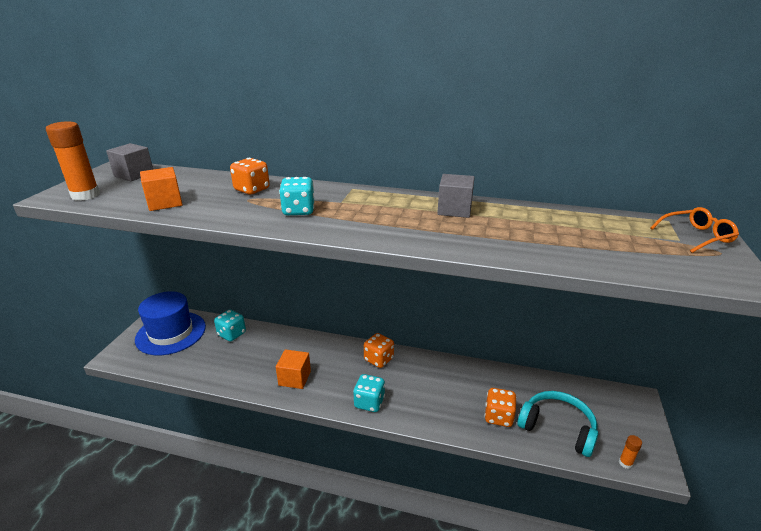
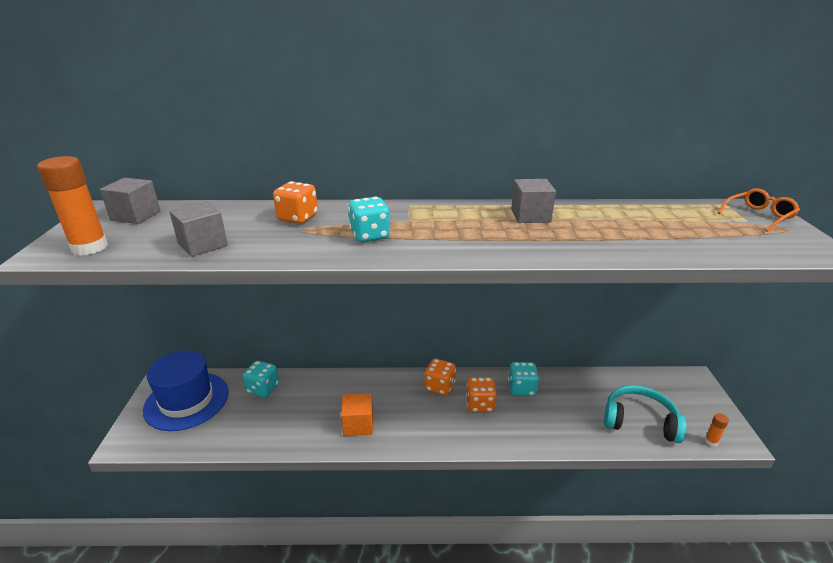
camera: 15 degrees left, 0 degrees up
orange cube [140,167,183,211] -> grey cube [169,201,228,257]
turquoise dice [353,374,385,412] -> turquoise dice moved to [508,362,539,396]
orange dice [485,388,517,427] -> orange dice moved to [466,377,497,412]

